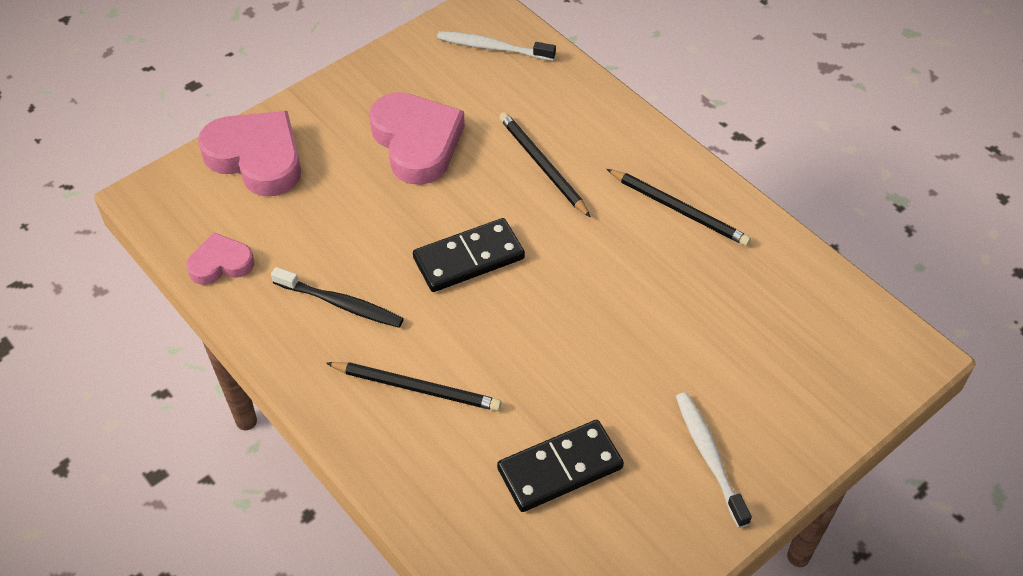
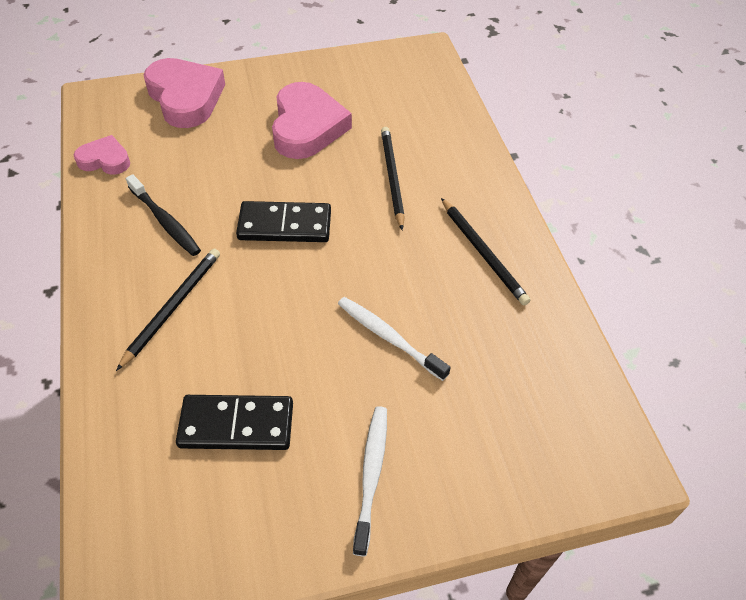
camera: 25 degrees right, 0 degrees up
black pencil [326,362,502,411] -> black pencil turned 105 degrees counterclockwise [116,249,220,371]
white toothbrush [437,31,556,61] -> white toothbrush moved to [338,297,451,381]

